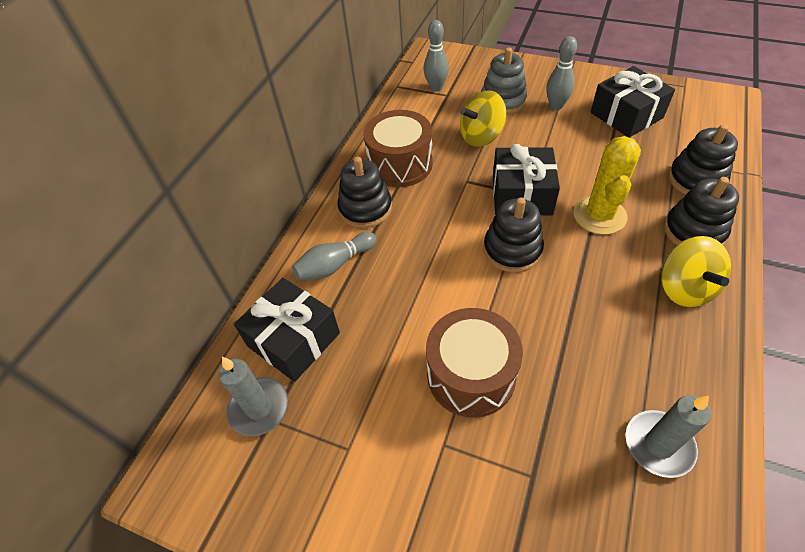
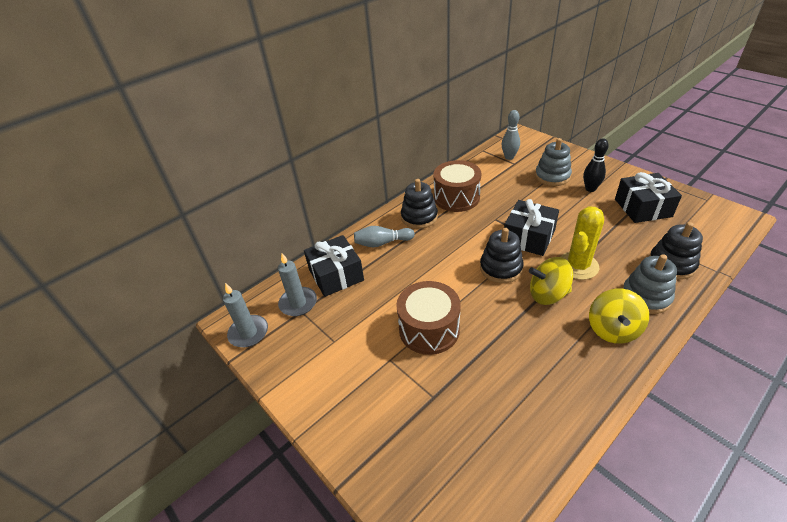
camera: 25 degrees right, 10 degrees down
yellow spinning top [460,90,506,147] -> yellow spinning top moved to [529,257,573,305]
grey bowling pin [546,36,577,110] -> black bowling pin [583,138,609,192]
grey candle [626,395,711,478] -> grey candle moved to [223,283,268,347]
black stacking toy [664,177,739,245] -> grey stacking toy [622,254,677,314]

